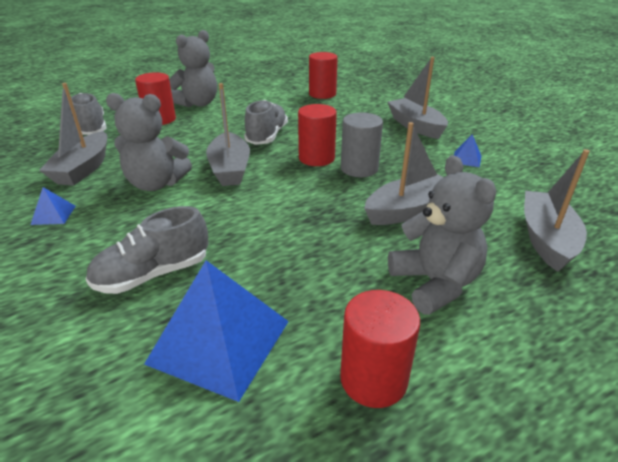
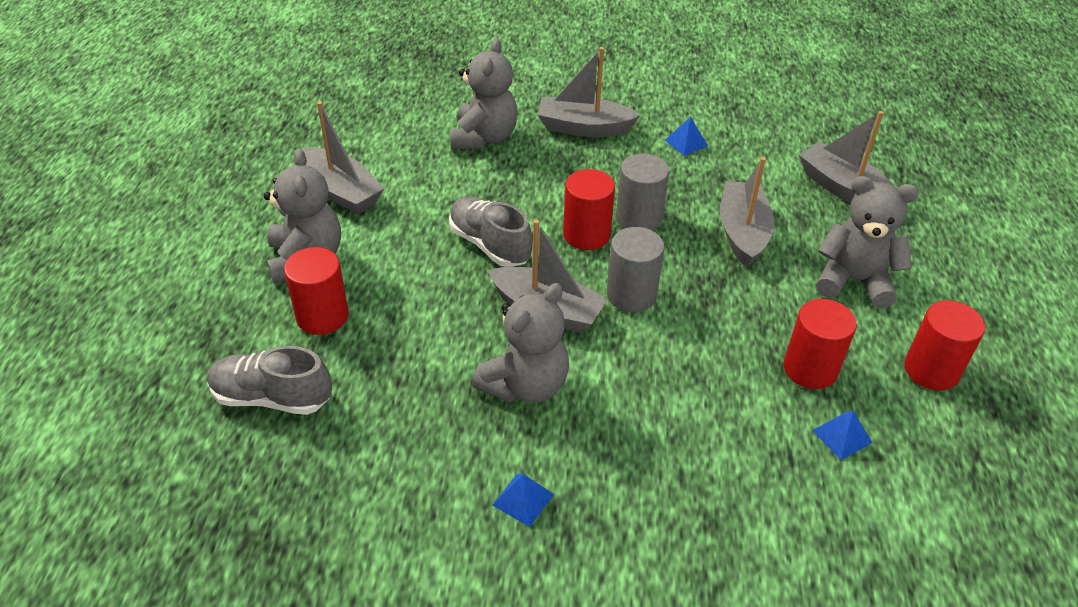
camera: 55 degrees left, 10 degrees up
grey boat [39,83,107,186] -> grey boat moved to [302,101,384,214]
grey shoe [86,206,209,294] -> none
blue pyramid [144,260,289,402] -> blue pyramid [812,410,872,460], size x0.43
red cylinder [309,52,338,99] -> red cylinder moved to [784,299,857,389]
none -> grey teddy bear [450,38,518,149]
none -> grey cylinder [607,227,664,312]

